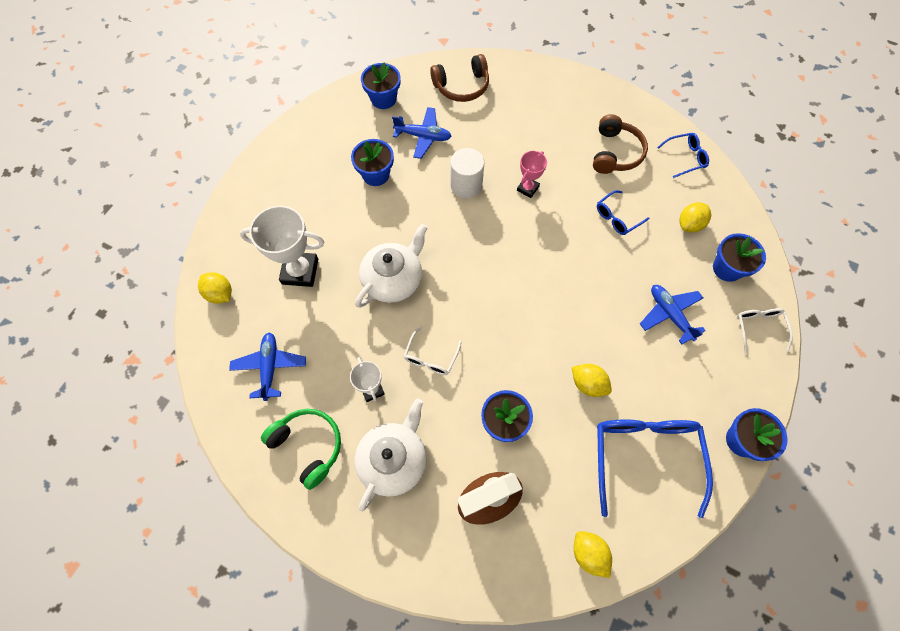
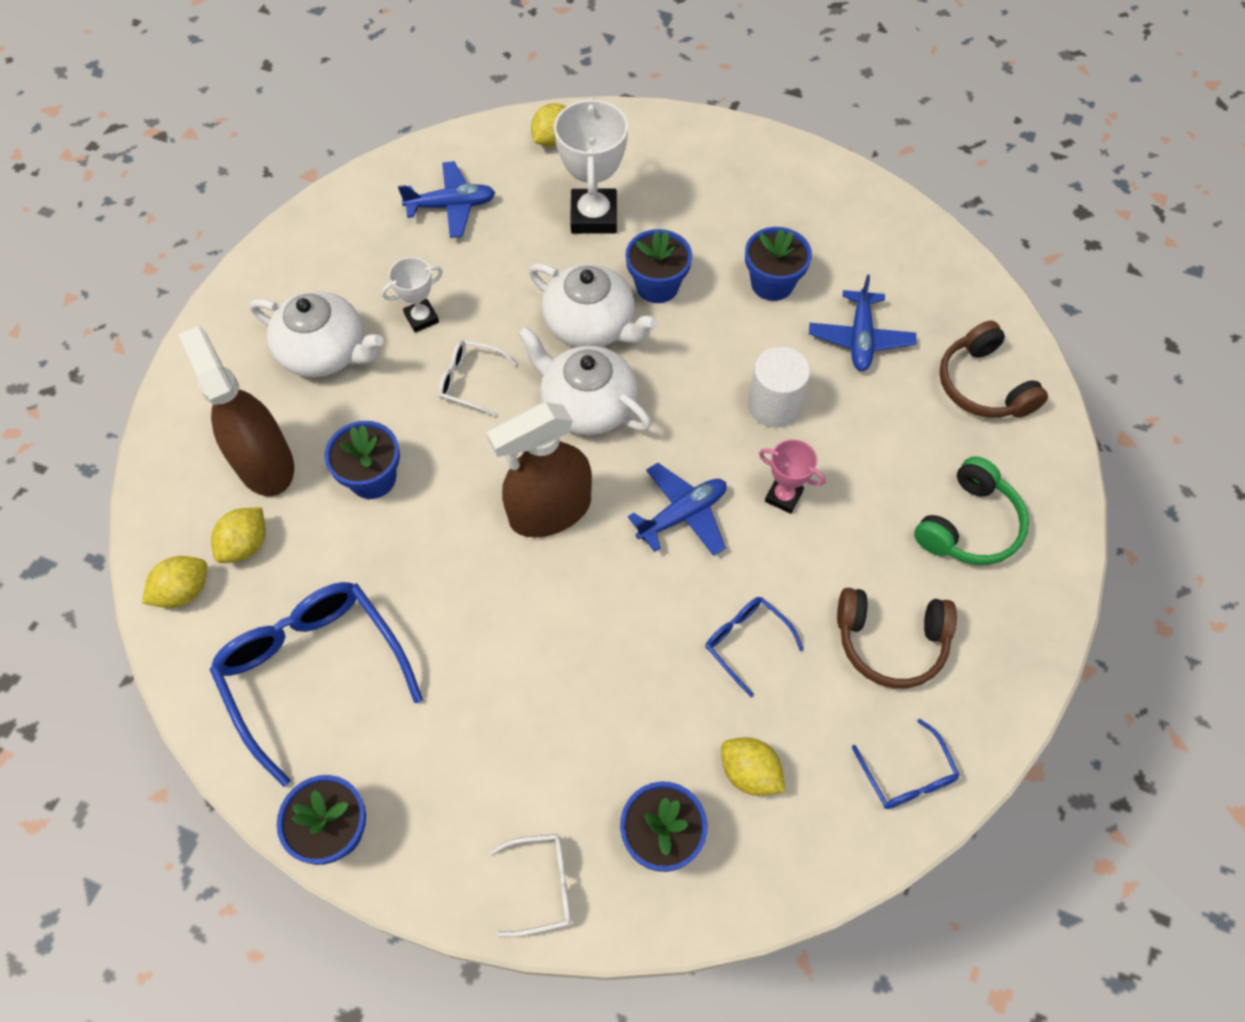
camera: 85 degrees right, 5 degrees down
green headphones [261,409,341,490] -> green headphones moved to [914,456,1029,565]
blue flower pot [361,62,401,109] -> blue flower pot moved to [625,229,692,303]
yellow lemon [572,364,612,397] -> yellow lemon moved to [211,507,266,563]
blue glasses [597,419,713,518] -> blue glasses turned 120 degrees counterclockwise [210,582,423,787]
blue plane [640,285,706,345] -> blue plane moved to [628,463,727,556]
none -> brown spray bottle [486,402,592,537]
none -> white teapot [518,326,652,435]

